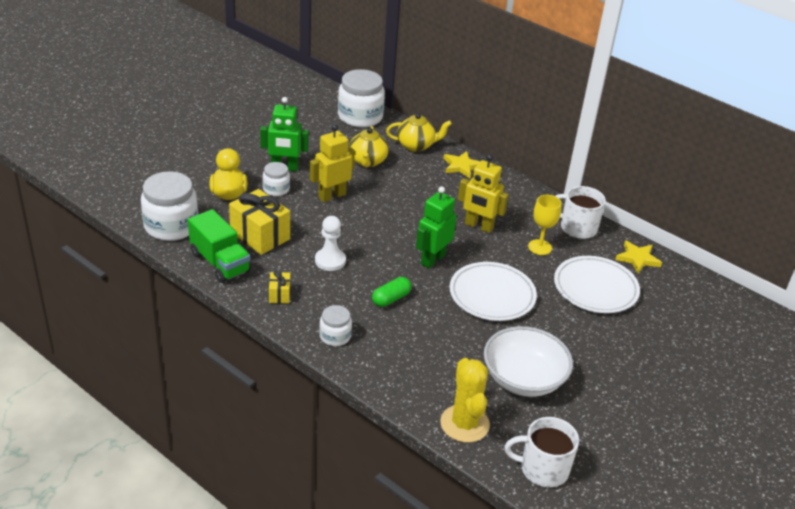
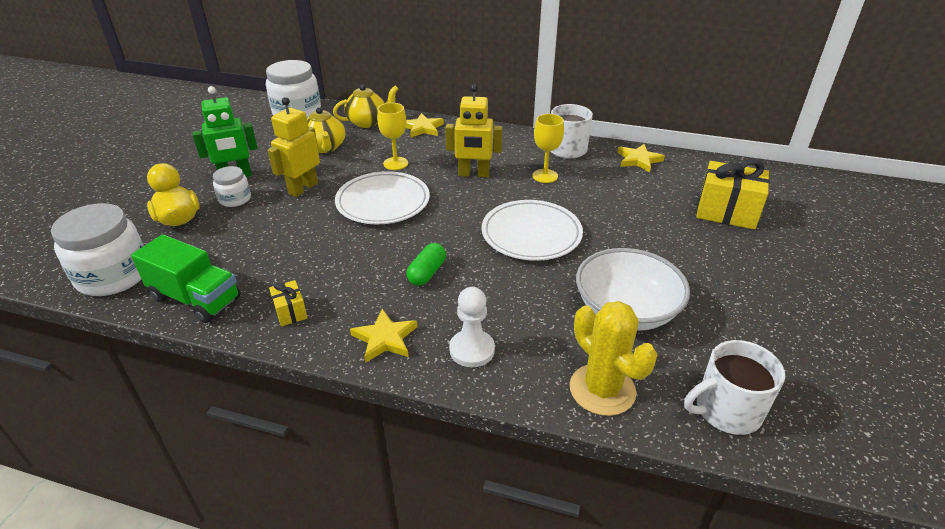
camera: 20 degrees left, 0 degrees up
yellow gift [229,189,290,255] -> yellow gift moved to [696,160,770,230]
white pawn [315,216,346,271] -> white pawn moved to [449,287,495,367]
white jar [319,305,352,346] -> yellow star [350,309,417,363]
green robot [416,186,457,268] -> none
white plate [554,256,640,313] -> white plate moved to [335,171,430,224]
none -> yellow goblet [377,103,408,170]

